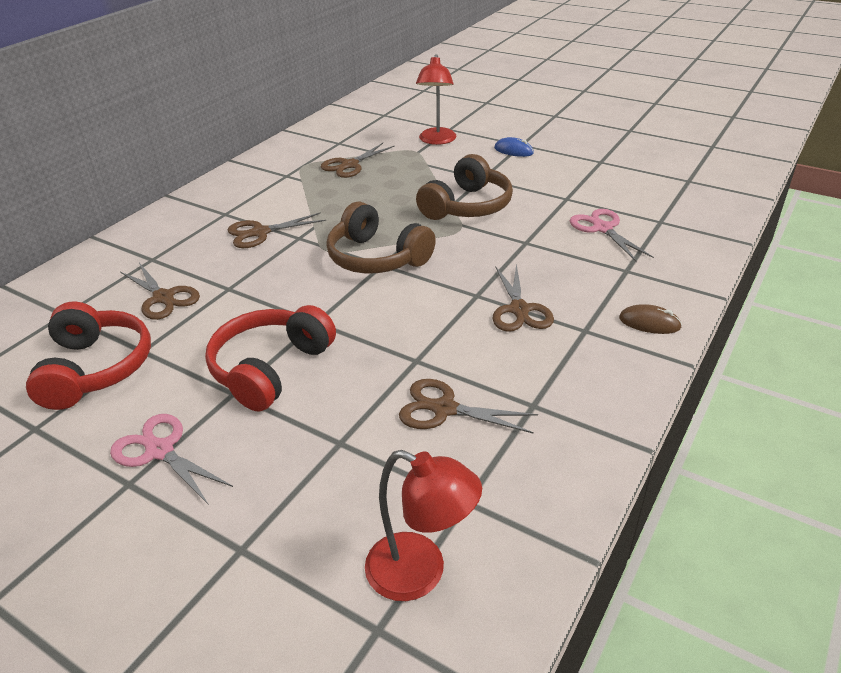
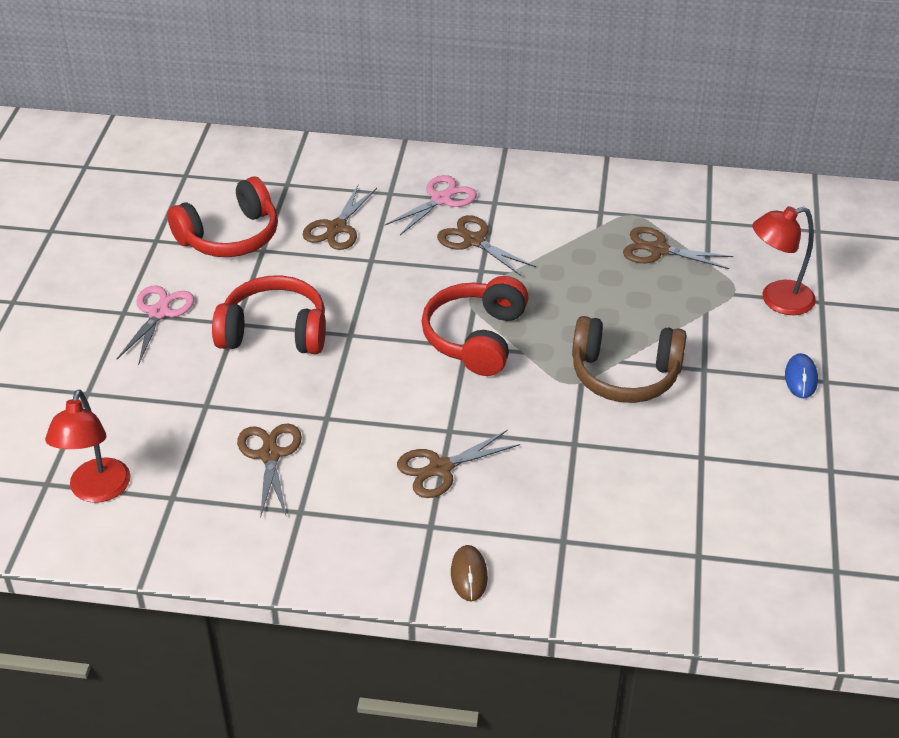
camera: 65 degrees right, 5 degrees up
brown headphones [326,202,436,273] -> red headphones [422,276,528,376]
pink scissors [570,209,654,262] -> pink scissors moved to [385,175,477,235]

